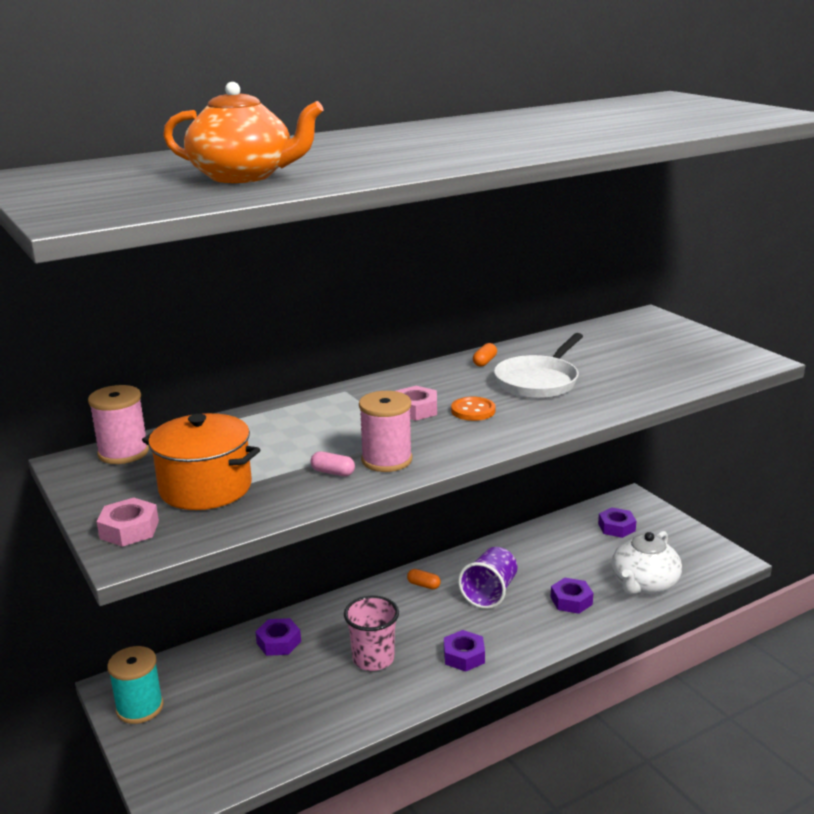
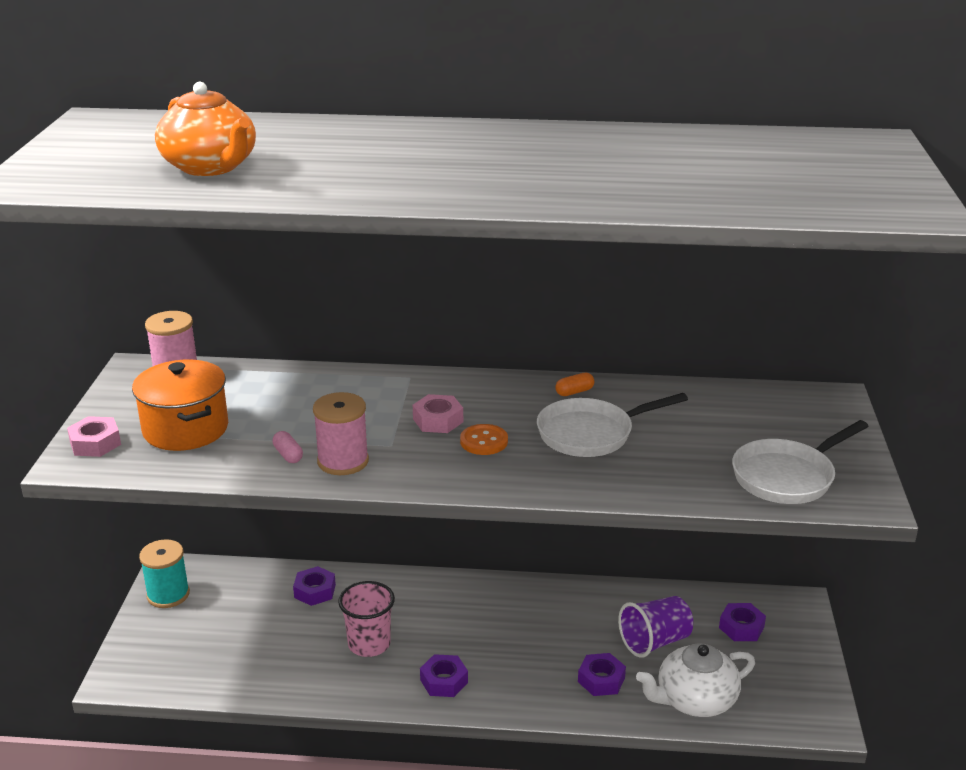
camera: 35 degrees right, 5 degrees up
orange capsule [407,569,441,589] -> none
purple cup [458,547,517,609] -> purple cup moved to [618,596,693,658]
none -> white pan [732,420,869,504]

